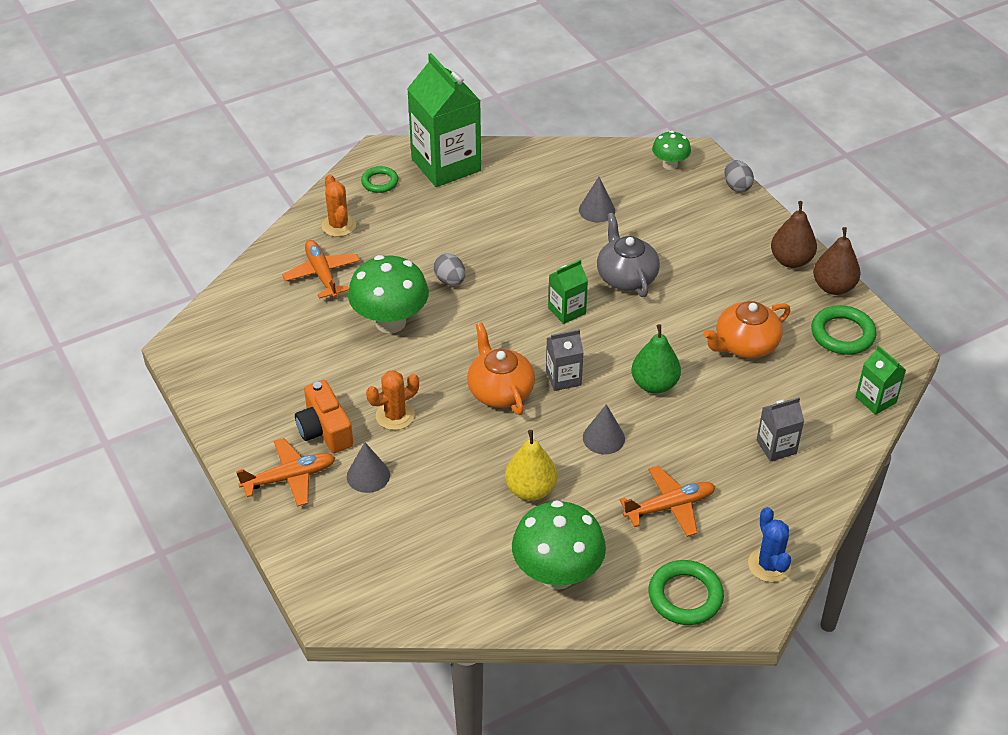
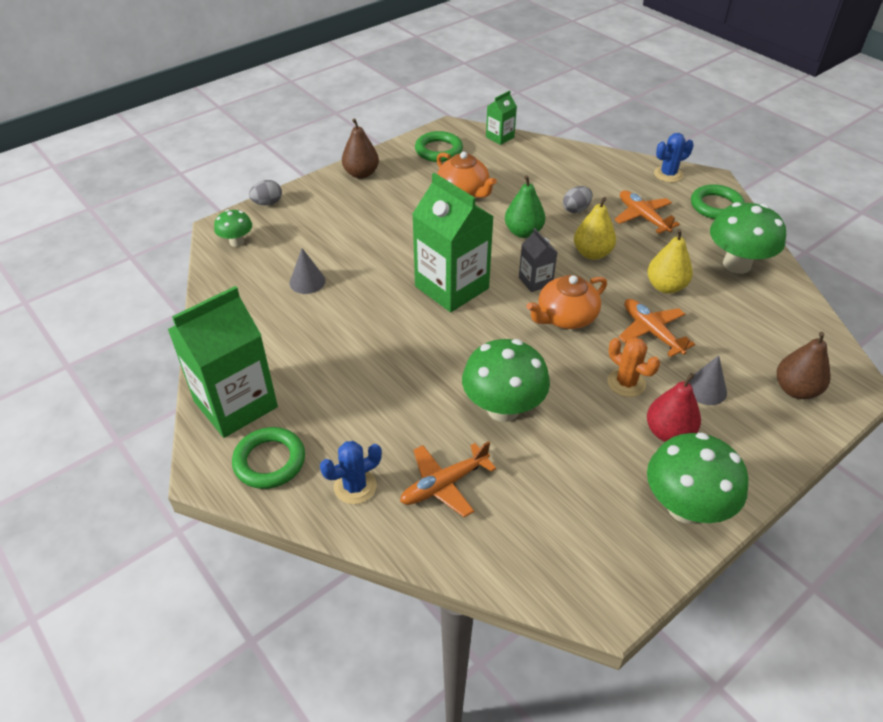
camera: 100 degrees left, 0 degrees up
orange plane [236,438,335,506] -> orange plane moved to [619,299,695,357]
orange camera [295,380,353,453] -> red pear [647,373,701,442]
orange cactus [321,174,356,237] -> blue cactus [320,441,382,504]
green ring [361,166,398,193] -> green ring [232,427,305,489], size x1.56
grey egg [434,254,465,286] -> grey egg moved to [563,186,592,213]
green carton [548,260,588,324] -> green carton [412,173,494,312], size x2.08
grey cone [583,404,625,454] -> yellow pear [574,197,616,260]
grey teapot [597,213,660,297] -> none
grey carton [757,397,804,462] -> none
brown pear [813,227,861,295] -> brown pear moved to [777,332,831,399]
none -> green mushroom [647,432,749,524]

